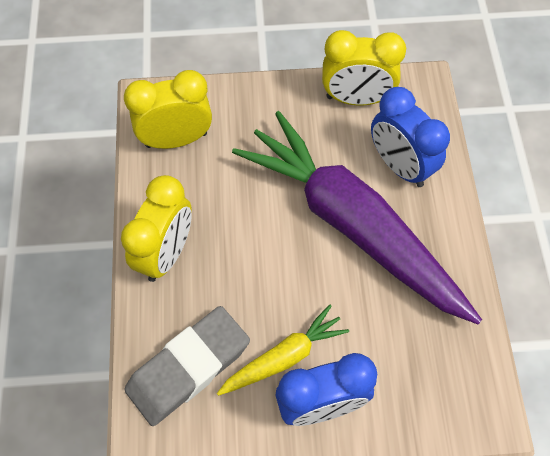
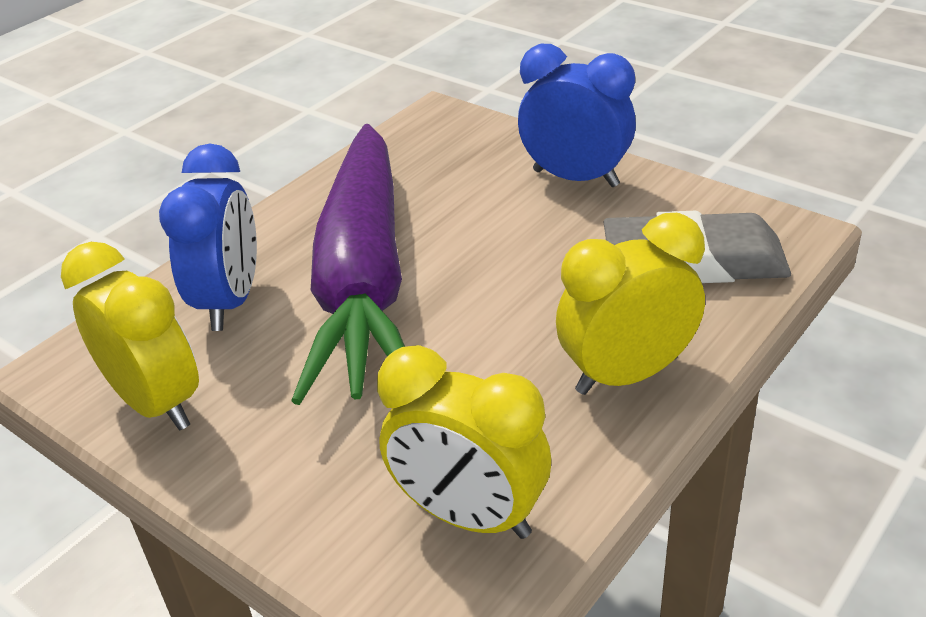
camera: 135 degrees left, 25 degrees down
yellow carrot [217,305,349,396] -> none

